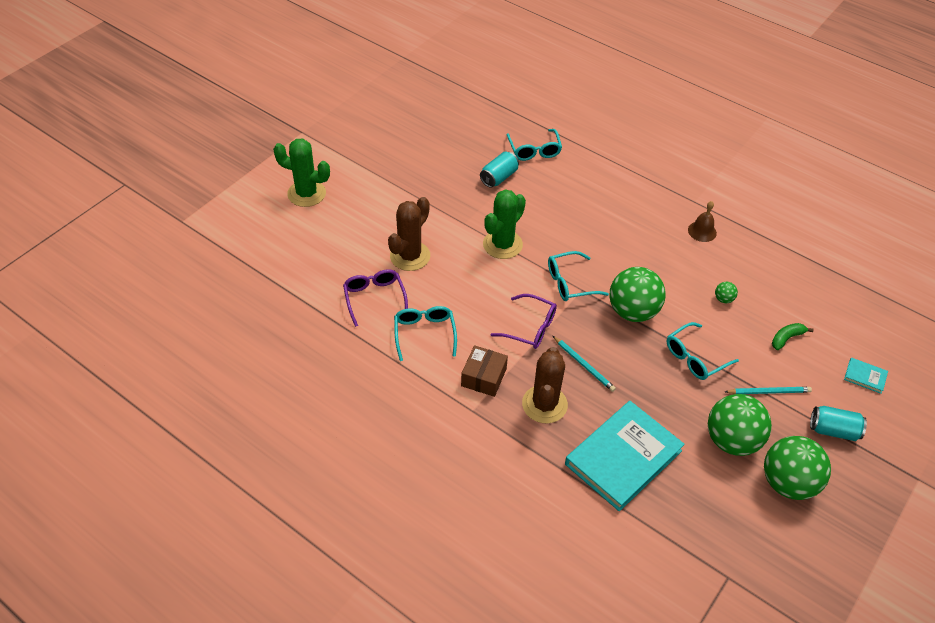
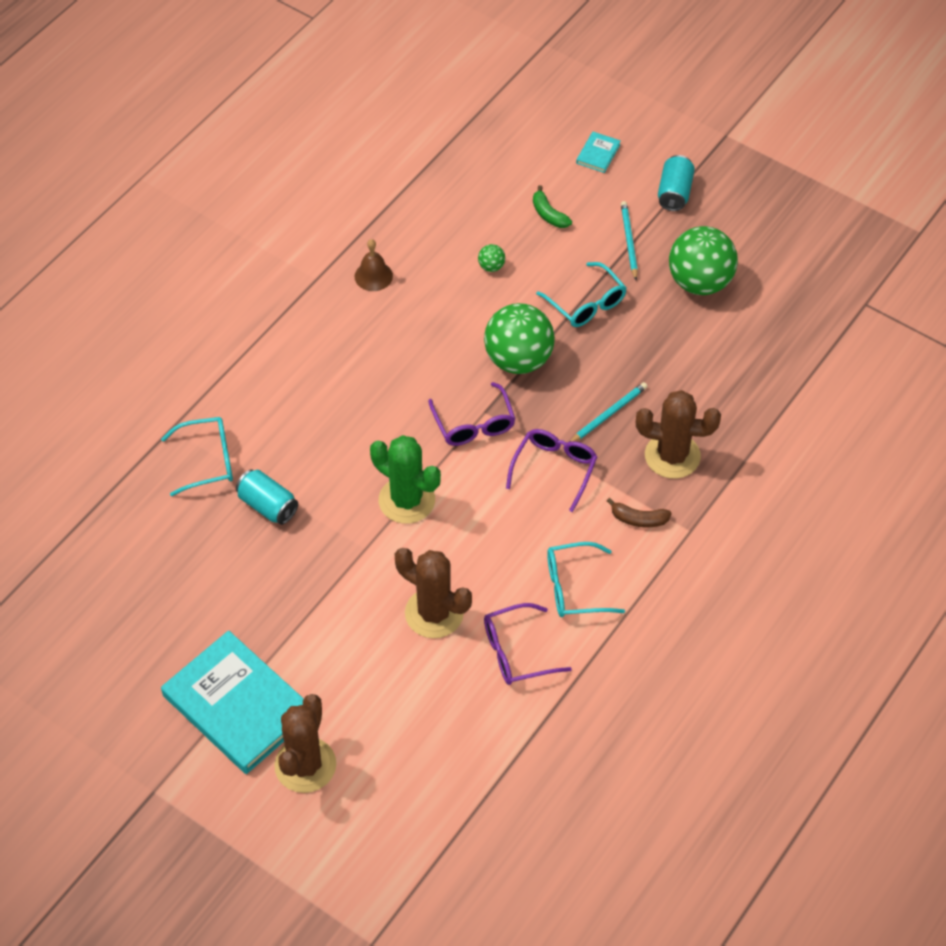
camera: 90 degrees left, 5 degrees up
green cactus [273,138,330,207] -> brown cactus [274,694,336,793]
brown box [461,345,508,397] -> brown banana [607,498,672,528]
turquoise glasses [548,251,609,301] -> purple glasses [428,382,515,446]
turquoise book [565,401,685,511] -> turquoise book moved to [161,630,304,774]
green ball [764,436,831,500] -> none

